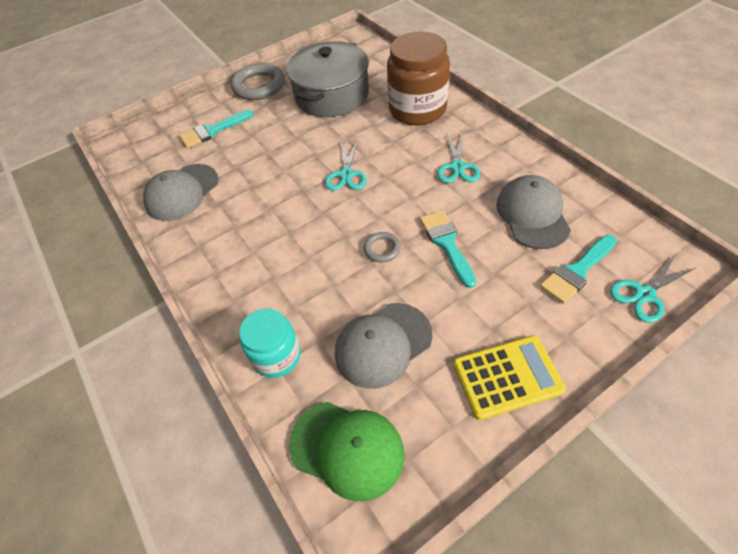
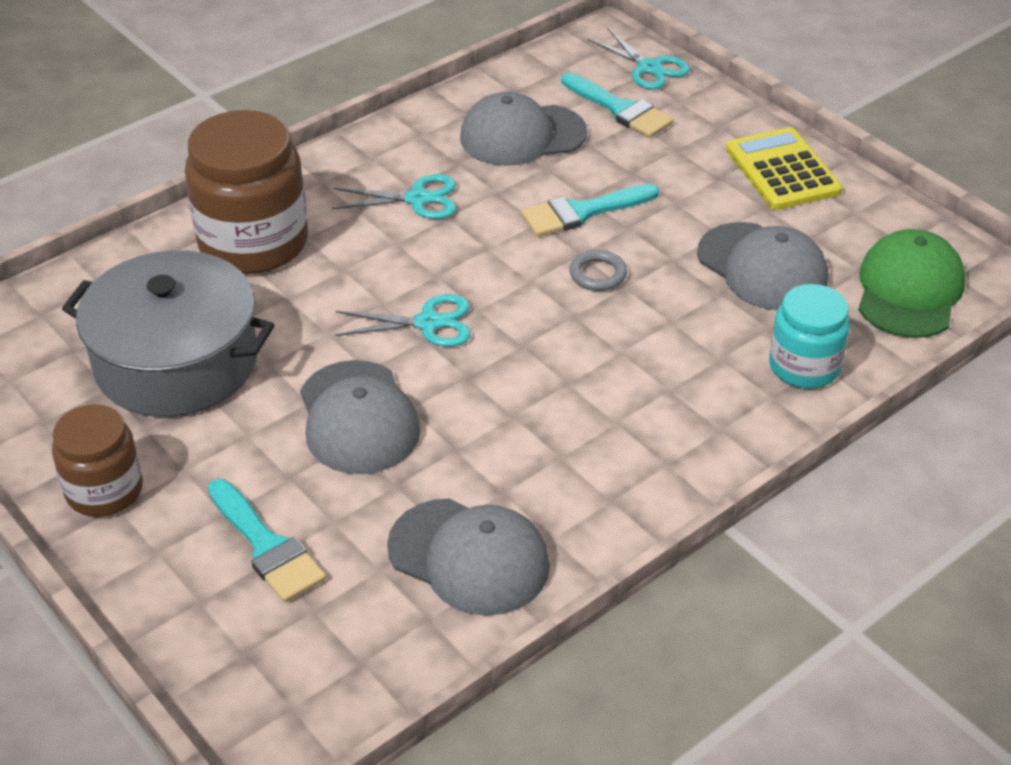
camera: 100 degrees left, 10 degrees down
grey ring [231,63,285,100] -> brown jar [52,404,143,517]
none -> grey cap [300,360,420,474]

